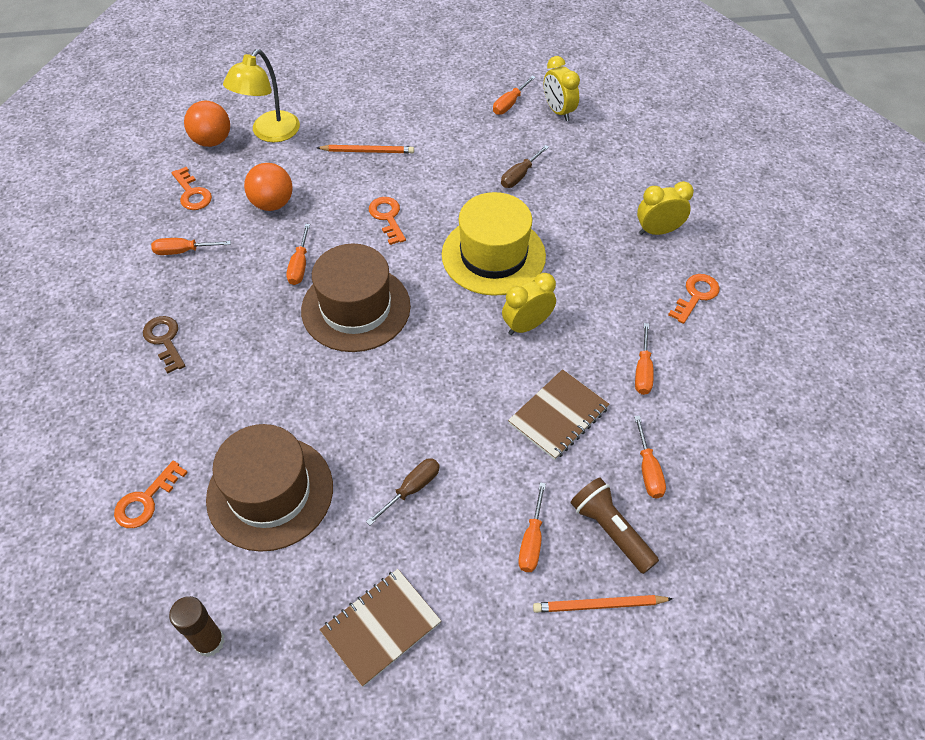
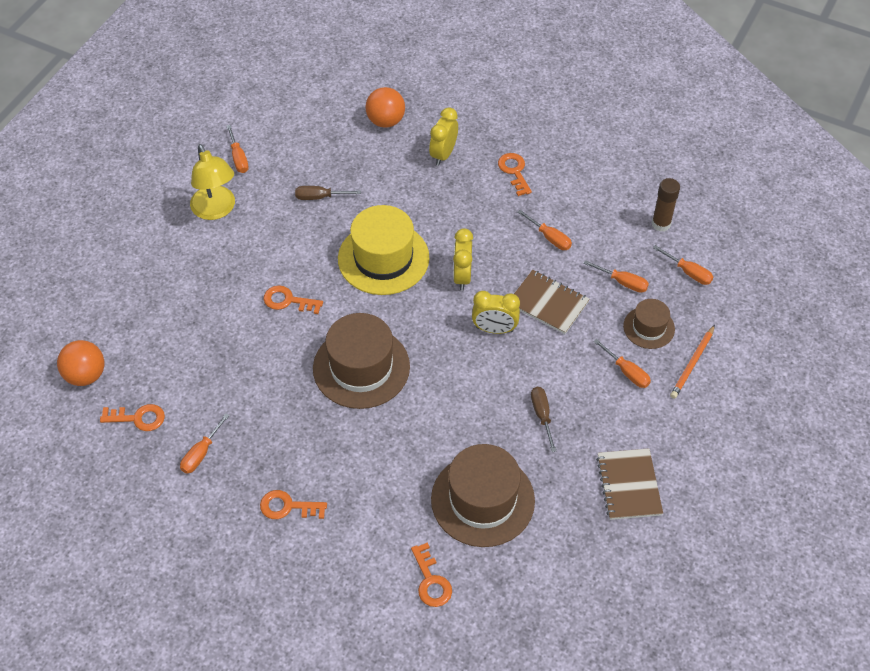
camera: 55 degrees left, 0 degrees up
brown key [143,316,185,374] -> orange key [260,490,327,519]
brown glue stick [169,596,225,657] -> brown glue stick moved to [652,178,680,232]
yellow lamp [223,49,300,142] -> yellow lamp moved to [190,144,235,220]
orange ball [244,163,293,211] -> orange ball moved to [365,87,405,128]
orange screwdriver [286,224,310,285] -> orange screwdriver moved to [653,245,713,285]
orange pencil [317,145,414,153] -> none
brown screwdriver [501,145,549,188] -> brown screwdriver turned 105 degrees clockwise [295,186,361,200]
brown notebook [508,369,610,460] -> brown notebook turned 45 degrees counterclockwise [514,270,590,334]
yellow clock [544,56,580,121] -> yellow clock moved to [472,291,520,334]
brown flashlight [571,478,659,574] -> brown hat [623,299,675,349]

